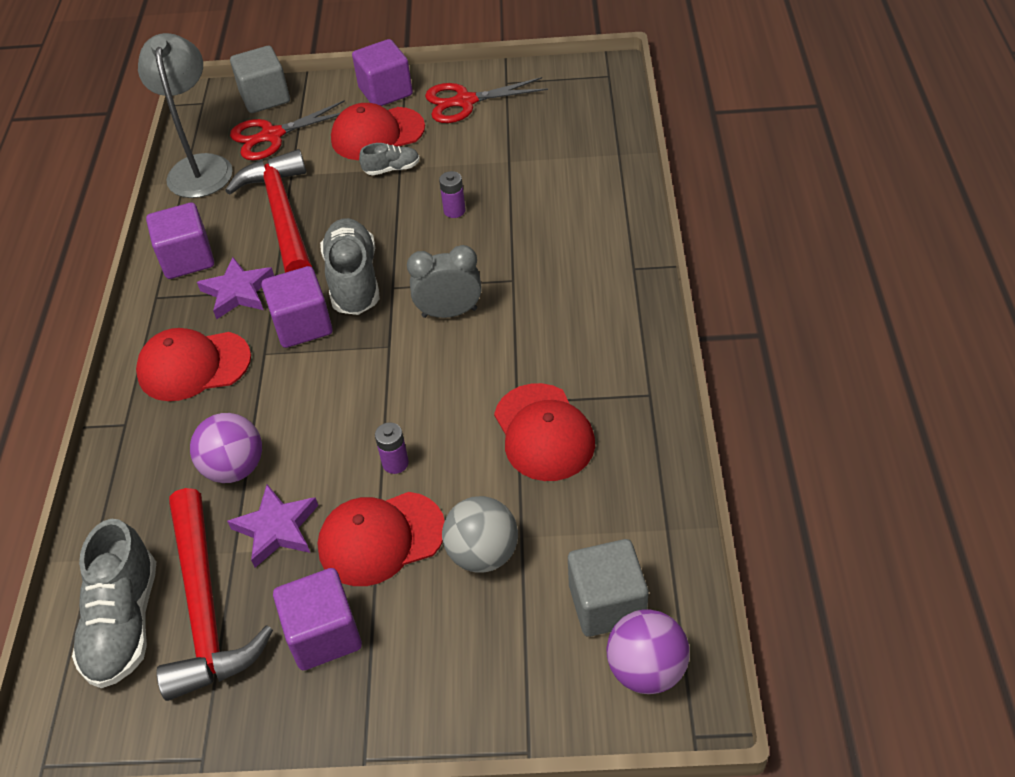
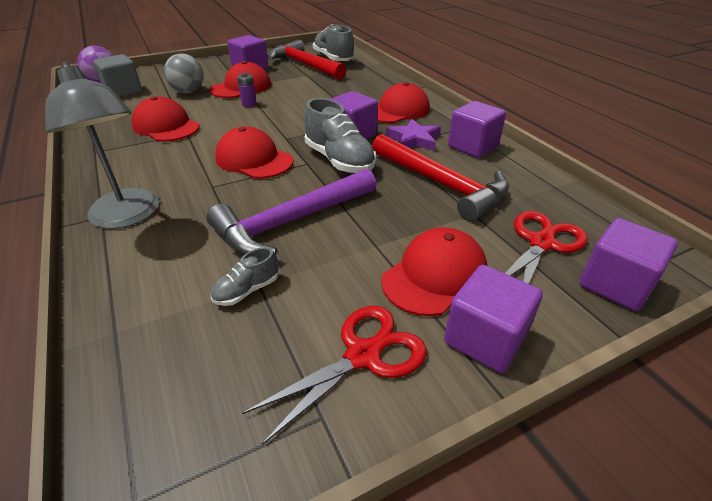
camera: 150 degrees right, 10 degrees down
grey lamp [138,33,233,198] -> grey lamp moved to [45,62,159,229]
purple ball [190,413,262,483] -> none
purple star [227,484,318,568] -> none
grey cube [230,46,290,113] -> purple cube [580,218,678,311]
grey shoe [359,143,420,176] -> grey shoe moved to [210,247,278,306]
grey clock [407,245,481,318] -> red cap [215,126,293,179]
purple battery [439,171,466,218] -> purple hammer [207,169,376,255]

